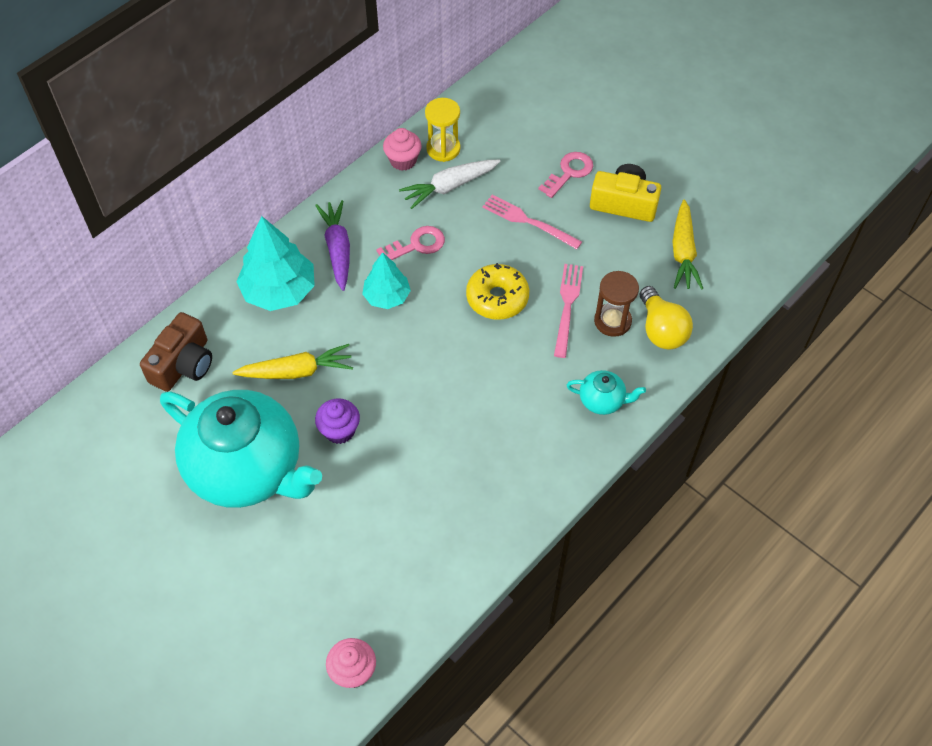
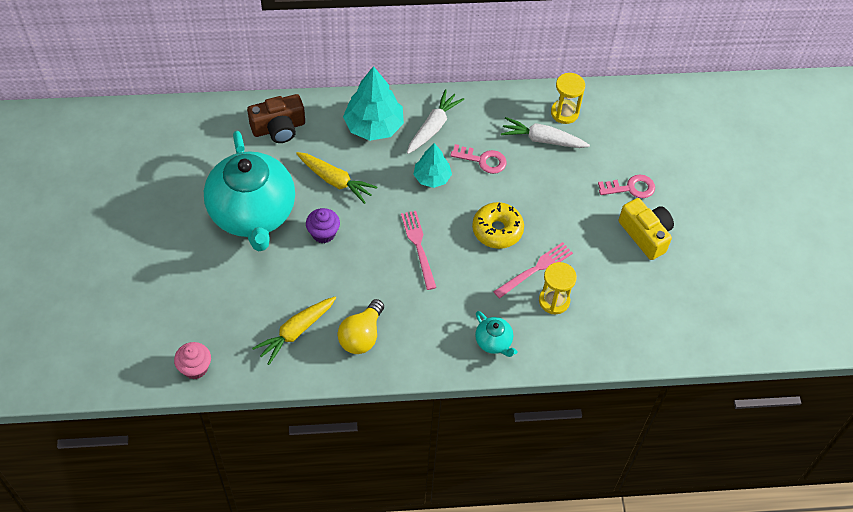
camera: 40 degrees right, 0 degrees up
purple carrot [315,200,350,291] -> white carrot [407,89,464,154]
pink cupcake [383,128,422,171] -> none
pink fork [482,195,582,249] -> pink fork moved to [401,211,436,290]
brown hourglass [594,271,639,337] -> yellow hourglass [539,262,577,314]
yellow light bulb [640,286,693,349] -> yellow light bulb moved to [338,299,384,354]
yellow carrot [673,200,703,290] -> yellow carrot moved to [252,297,336,365]

